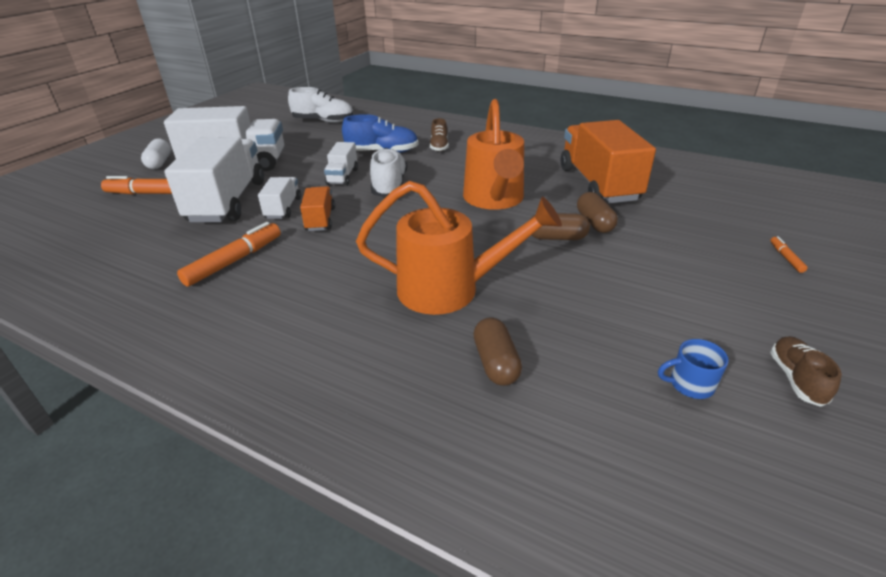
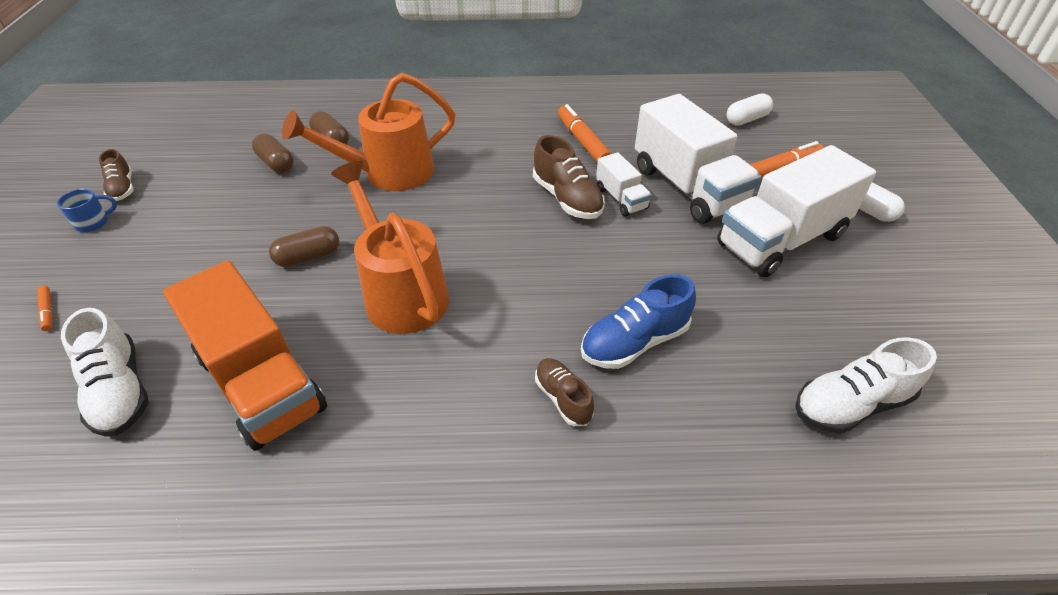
camera: 150 degrees right, 10 degrees up
orange marker [177,222,281,287] -> orange marker turned 150 degrees clockwise [558,104,612,163]
orange truck [300,186,335,231] -> brown shoe [533,135,605,219]
white truck [324,142,358,186] -> none
white shoe [370,148,407,197] -> white shoe moved to [61,308,149,437]
brown capsule [577,192,618,233] -> brown capsule moved to [252,133,294,173]
blue mug [658,339,729,399] -> blue mug moved to [57,189,117,232]
none -> white capsule [727,93,773,125]

